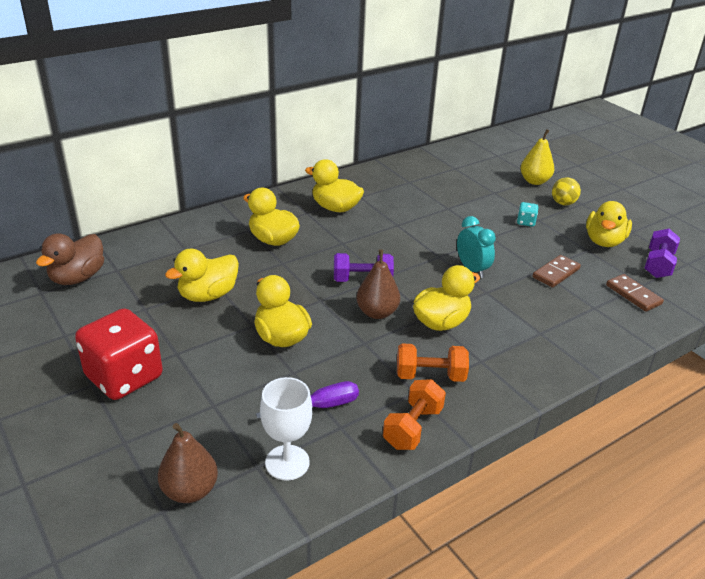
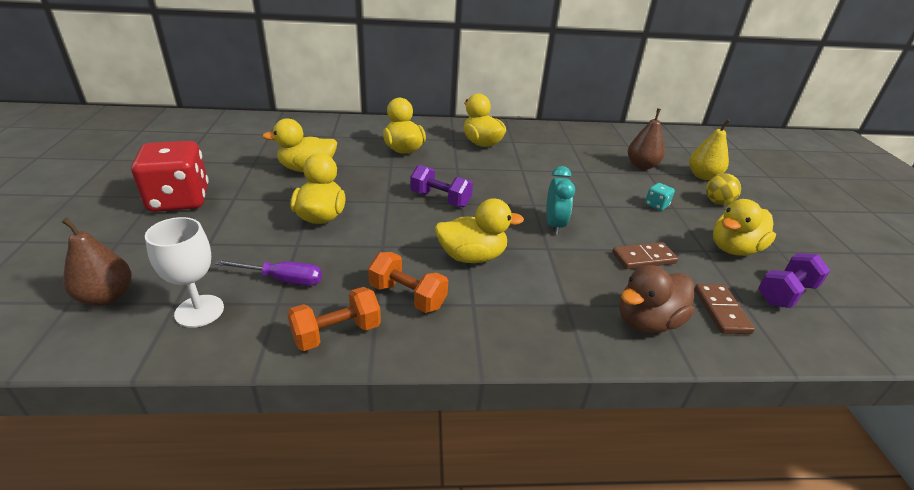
camera: 30 degrees right, 0 degrees up
brown duck [36,233,104,285] -> brown duck moved to [619,265,695,333]
brown pear [356,249,400,319] -> brown pear moved to [628,108,665,170]

